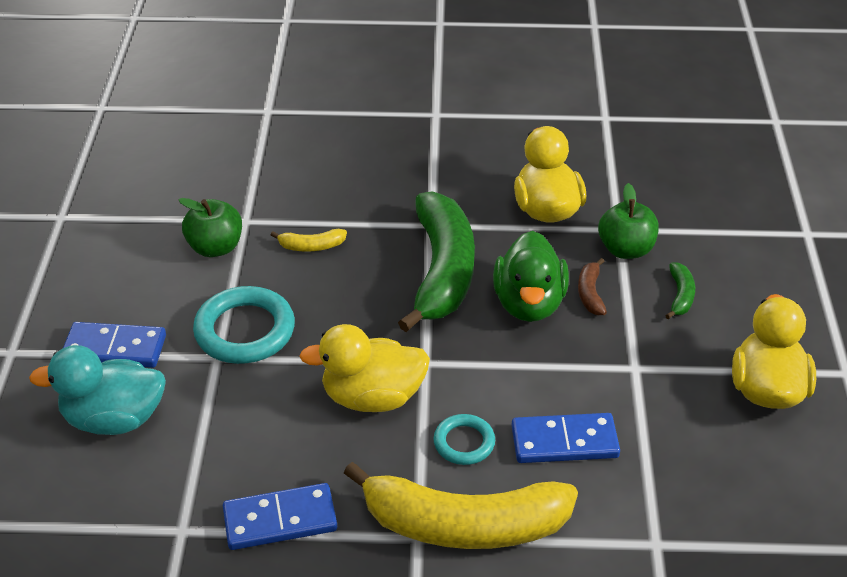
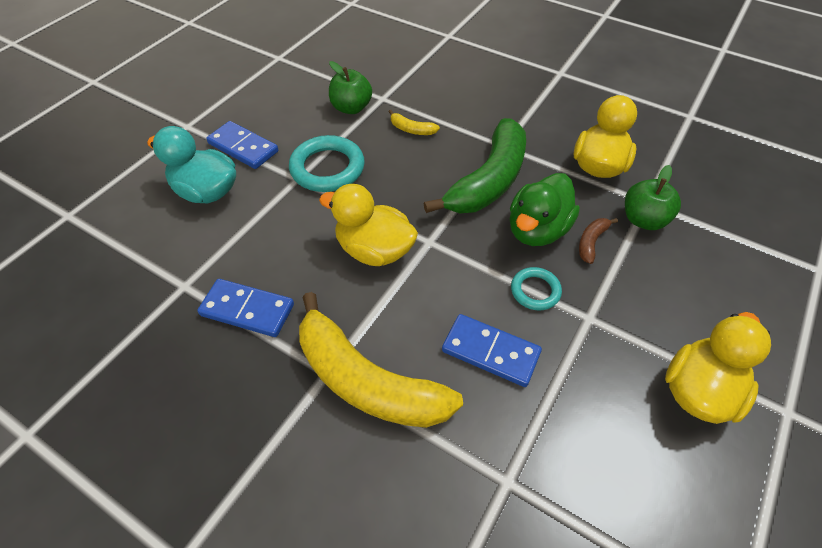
camera: 30 degrees right, 10 degrees up
turquoise ring [434,414,495,465] -> turquoise ring moved to [511,267,562,311]
green banana [665,262,695,319] -> none

